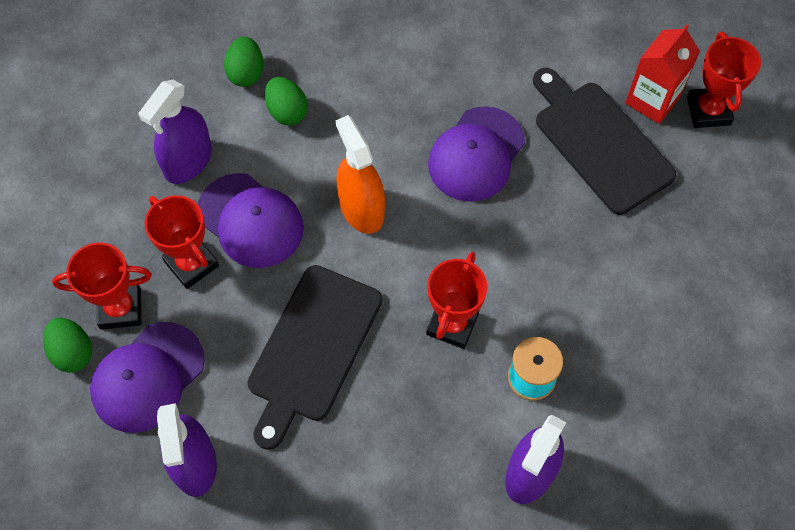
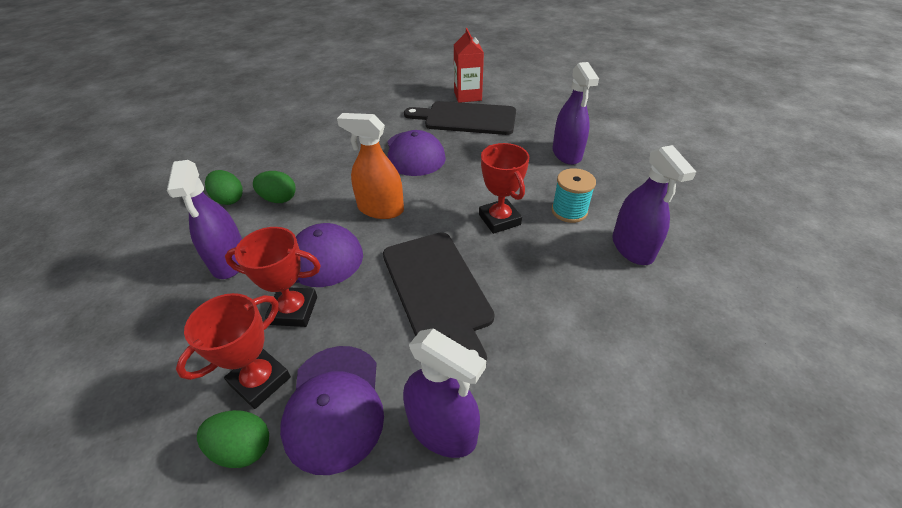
camera: 45 degrees left, 20 degrees down
red trophy [687,32,761,128] -> none
none -> purple spray bottle [552,62,599,165]

